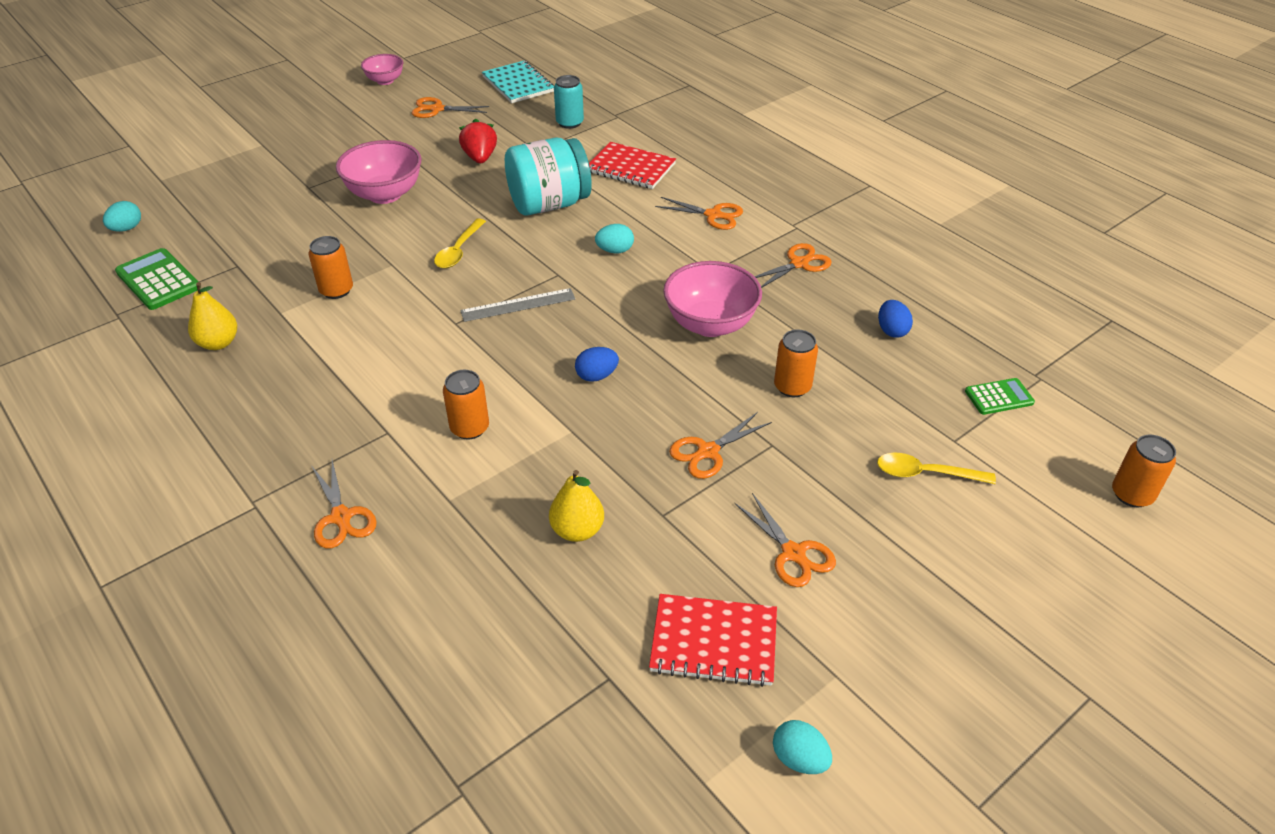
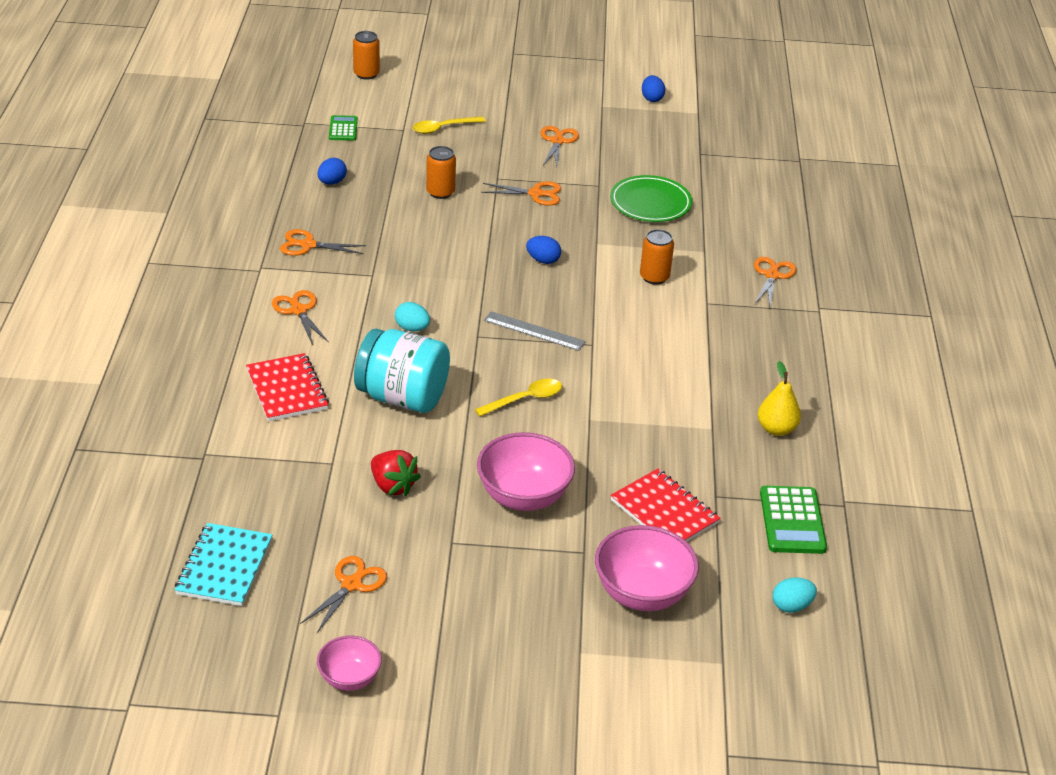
camera: 140 degrees left, 5 degrees down
orange can [308,236,353,299] -> none
orange scissors [411,97,489,118] -> orange scissors turned 105 degrees counterclockwise [300,556,387,633]
red strawberry [459,119,497,163] -> red strawberry turned 75 degrees counterclockwise [371,450,421,496]
yellow pear [549,470,604,542] -> green plate [610,175,692,222]
turquoise can [554,75,584,129] -> none
red notebook [649,594,777,687] -> red notebook moved to [610,469,721,542]
pink bowl [663,261,762,337] -> pink bowl moved to [595,525,699,611]
turquoise egg [773,720,832,774] -> blue egg [642,75,665,102]
yellow spoon [877,453,996,484] -> yellow spoon turned 105 degrees clockwise [412,116,486,134]
green calculator [965,378,1035,415] -> green calculator turned 60 degrees clockwise [329,115,358,141]

